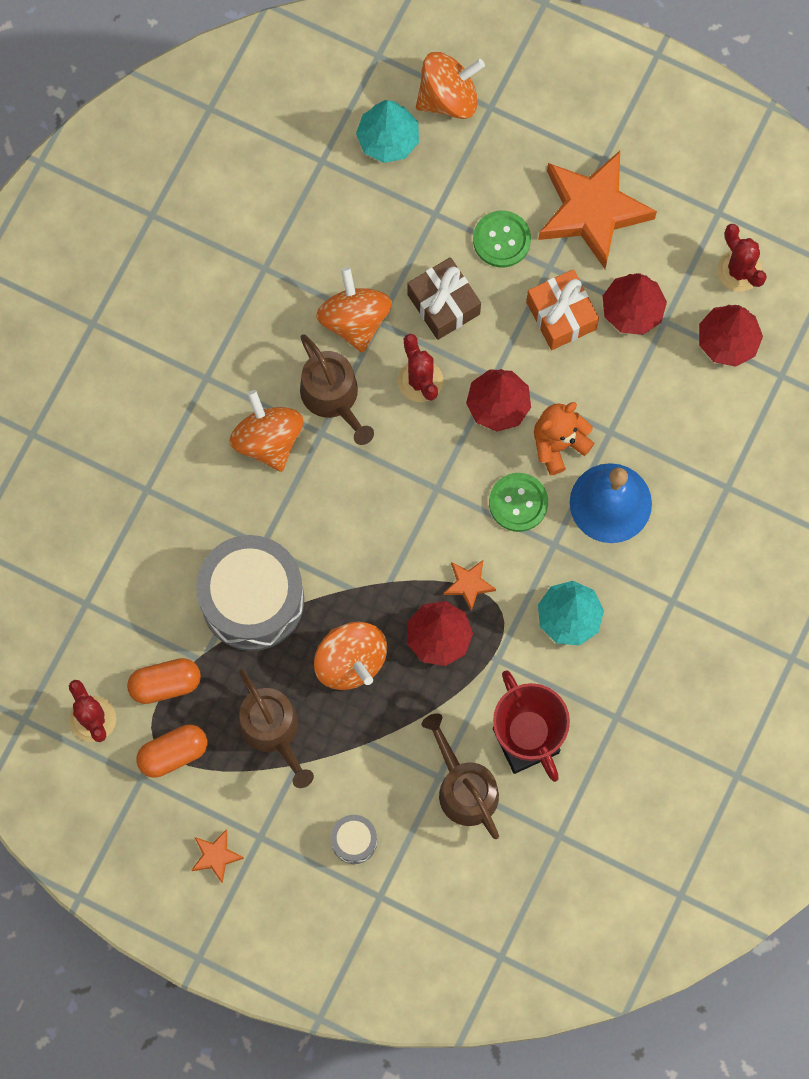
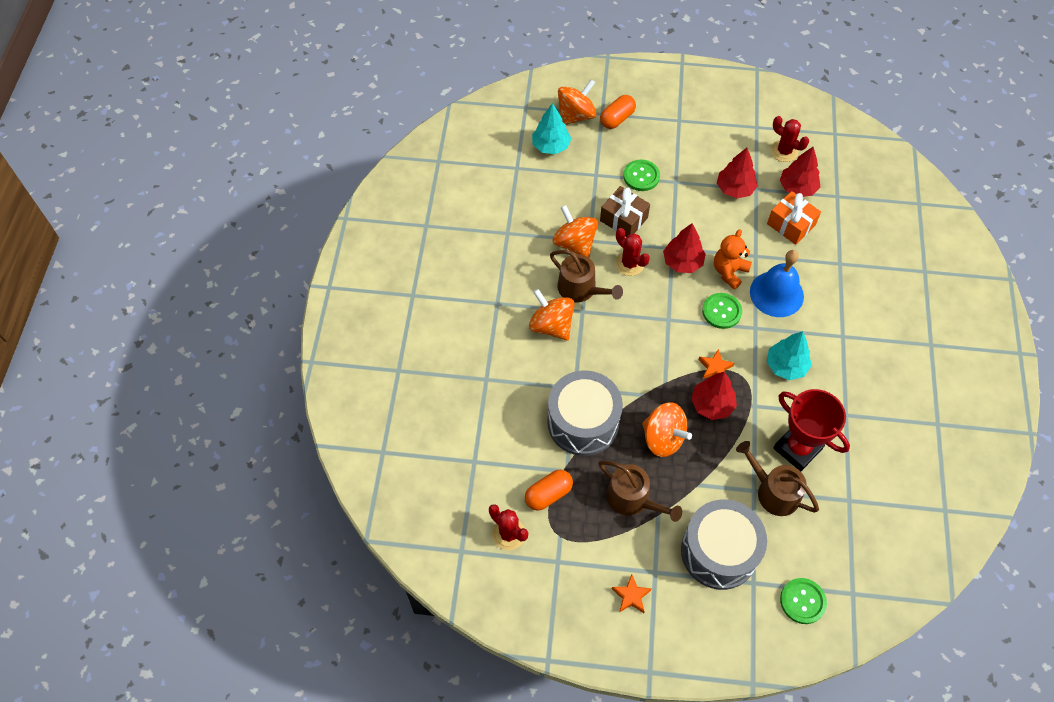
camera: 20 degrees left, 15 degrees down
orange capsule [136,724,208,778] -> orange capsule moved to [600,95,636,129]
grey drum [331,815,377,864] -> grey drum [681,499,767,590], size x2.30
orange gift [526,269,599,350] -> orange gift moved to [767,191,821,245]
orange star [538,151,657,269] -> none
none -> green button [780,578,827,624]

